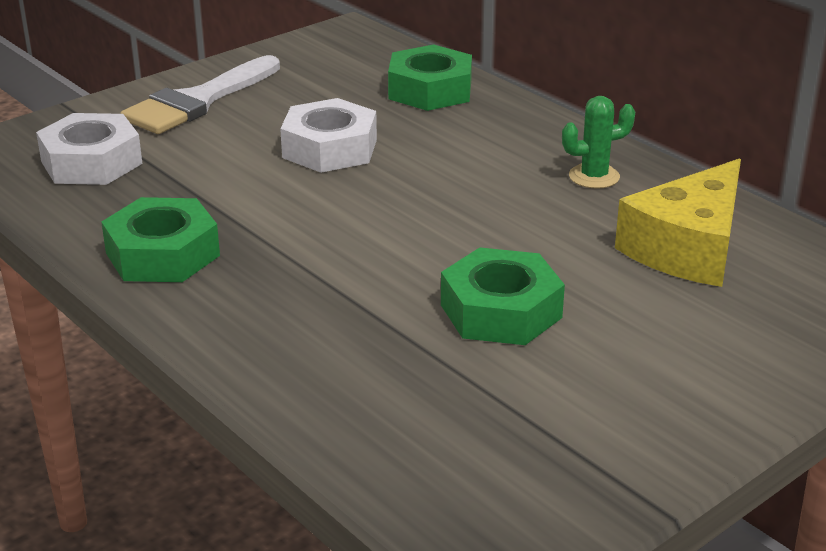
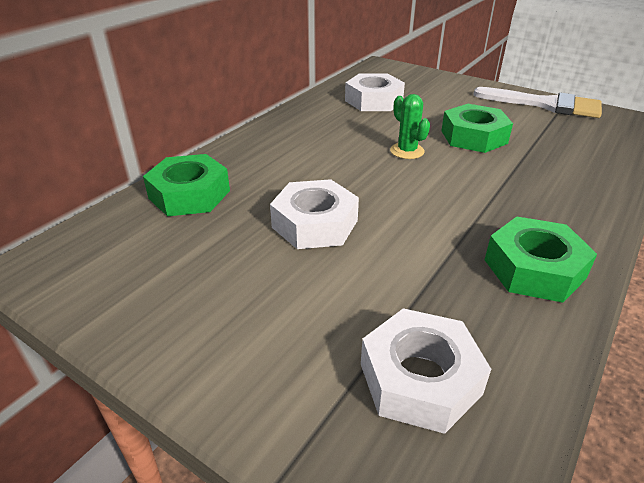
camera: 105 degrees left, 5 degrees up
white brush [120,55,280,134] -> white brush moved to [473,87,602,118]
green cactus [562,96,635,189] -> green cactus moved to [390,94,430,159]
yellow cheese [615,158,741,287] -> white nut [345,74,405,111]

